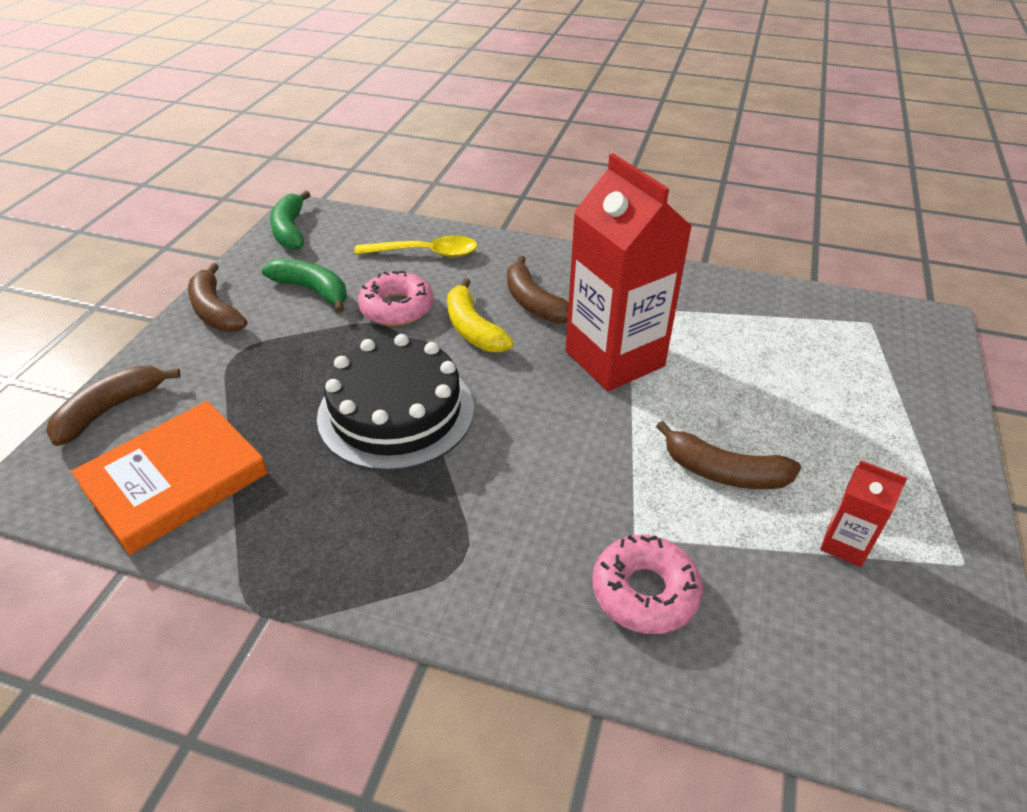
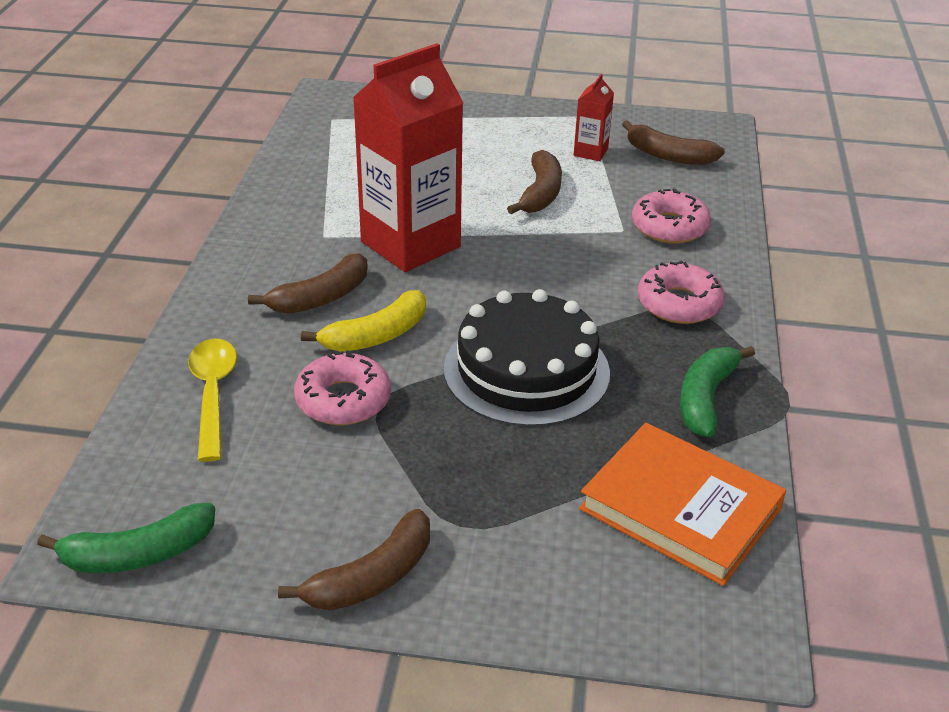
camera: 100 degrees left, 5 degrees down
brown banana [46,366,181,446] -> brown banana moved to [622,120,725,165]
green banana [262,258,347,313] -> green banana moved to [680,346,755,437]
none -> pink donut [637,261,725,324]

